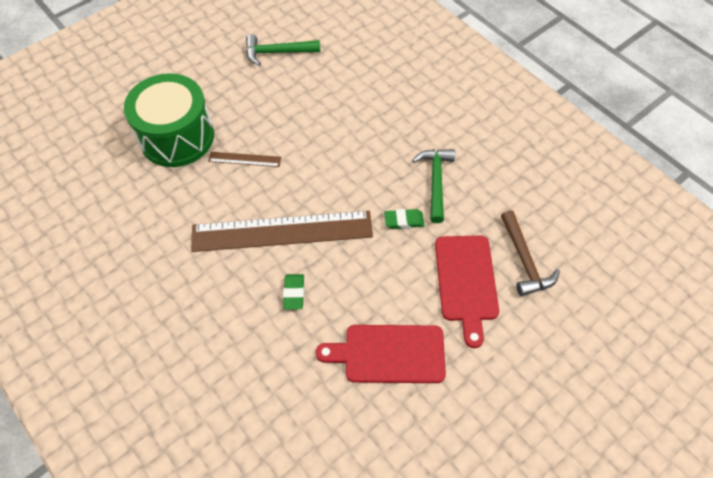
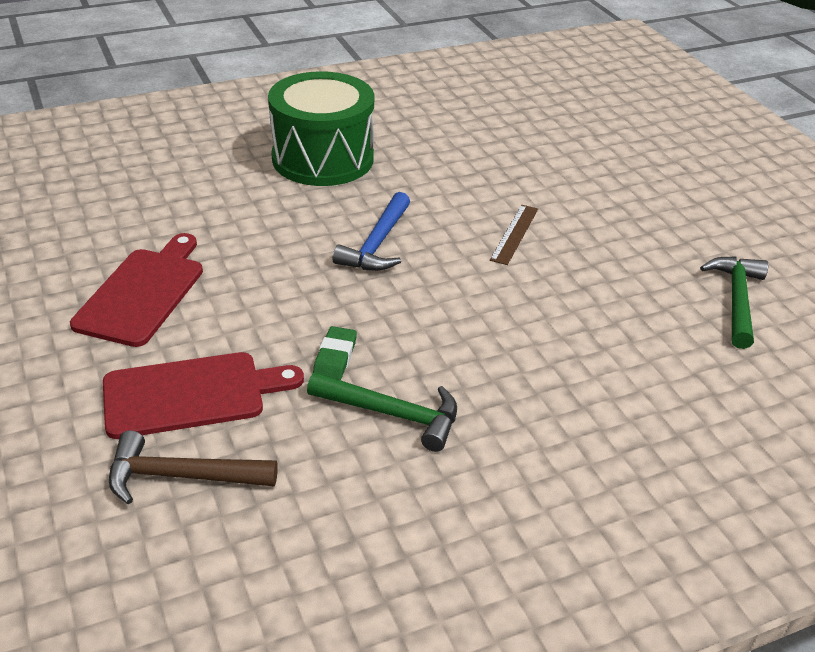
camera: 105 degrees right, 20 degrees down
green drum [124,73,214,167] -> green drum moved to [268,71,374,186]
brown ruler [191,211,373,252] -> blue hammer [333,192,410,271]
green eraser [283,274,304,309] -> none
red cutting board [435,236,499,348] -> red cutting board turned 150 degrees clockwise [103,352,304,439]

